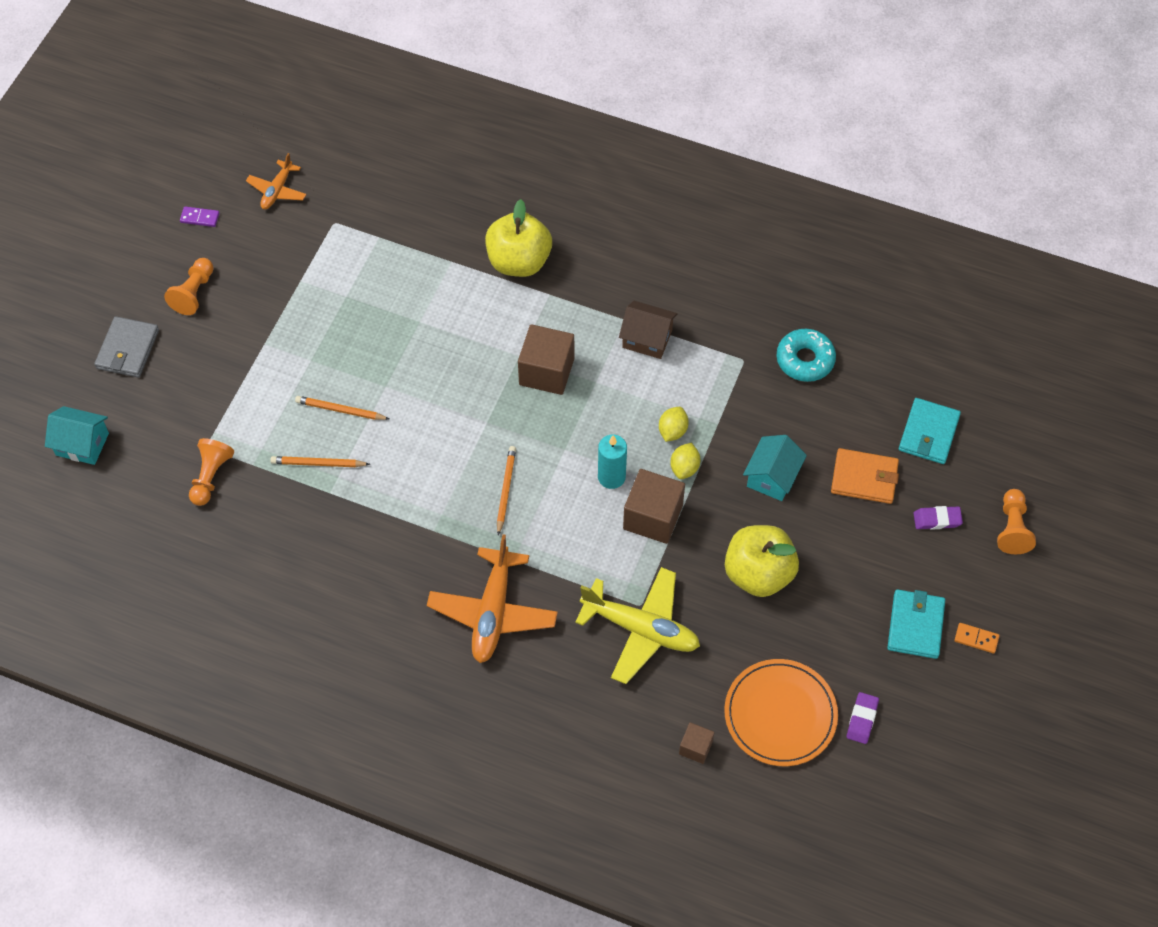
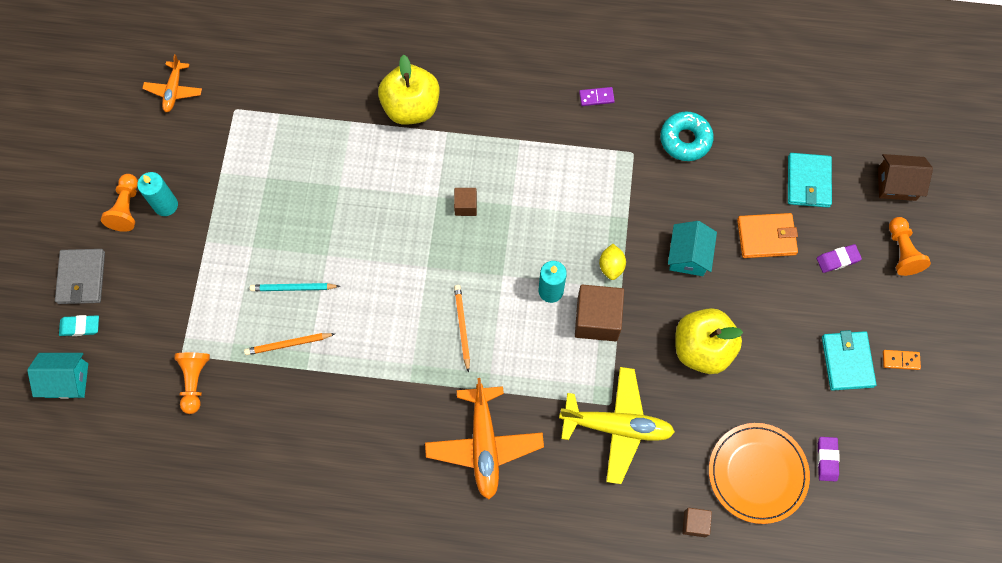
camera: 15 degrees left, 10 degrees up
purple domino [180,206,219,227] -> purple domino moved to [579,87,615,106]
orange pencil [295,396,389,420] -> turquoise pencil [250,283,340,291]
brown cube [518,324,574,395] -> brown cube [454,188,477,216], size x0.53
brown house [619,301,677,359] -> brown house moved to [878,154,933,201]
yellow lemon [659,407,689,442] -> none
none -> turquoise eraser [59,315,99,336]
none -> turquoise candle [137,172,178,216]

